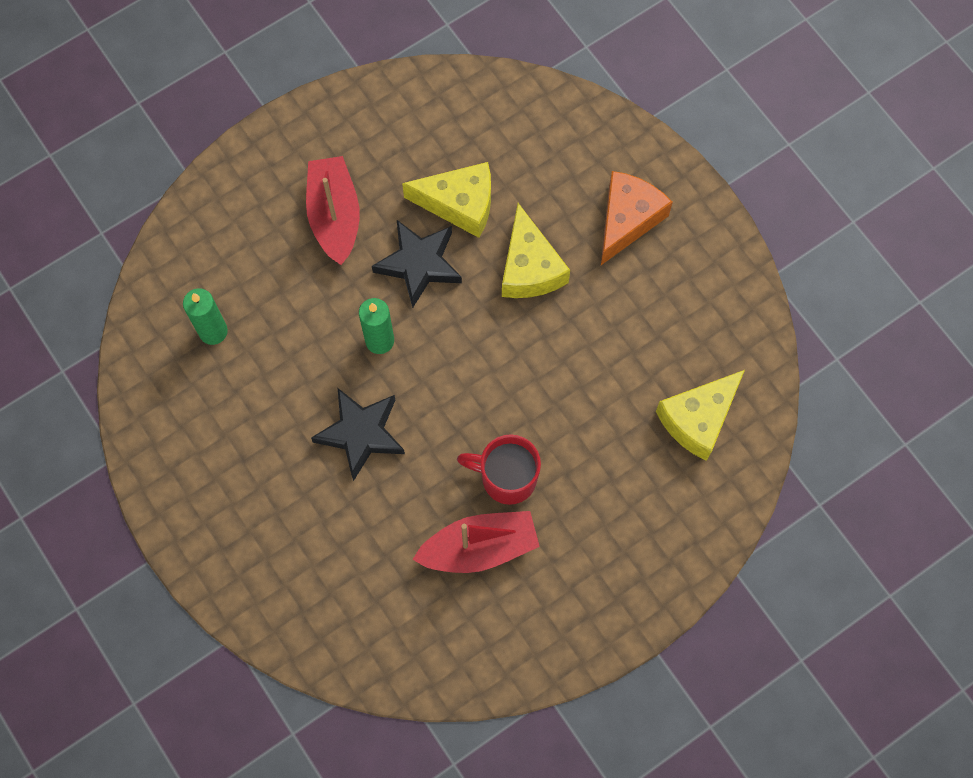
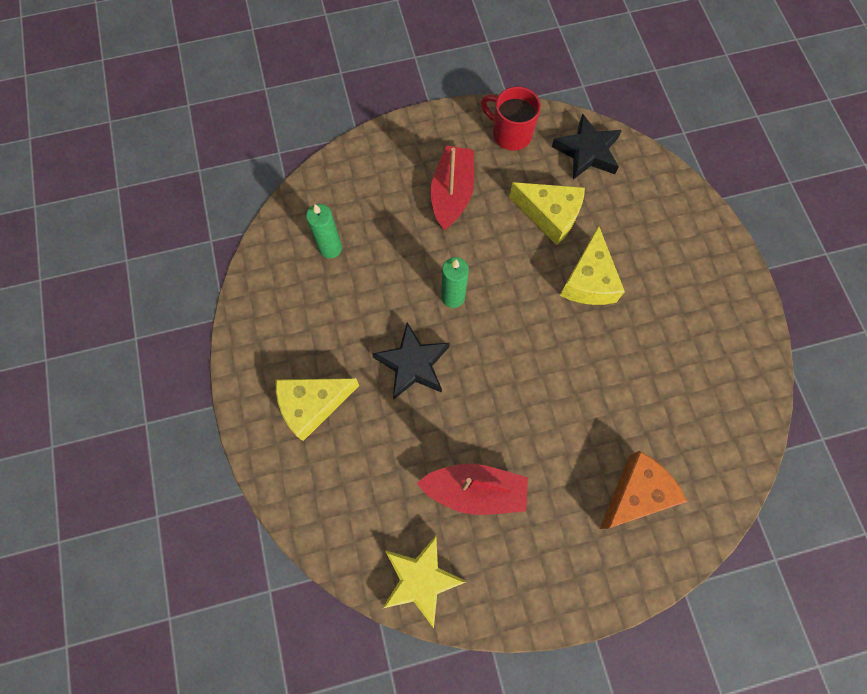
camera: 20 degrees right, 0 degrees up
black star [372,220,462,308] -> black star moved to [552,113,622,180]
red mug [457,434,541,505] -> red mug moved to [481,87,541,151]
orange cheese [601,171,673,265] -> orange cheese moved to [600,451,688,529]
yellow cheese [656,370,745,461] -> yellow cheese moved to [276,378,360,441]
none -> yellow star [382,536,467,628]

